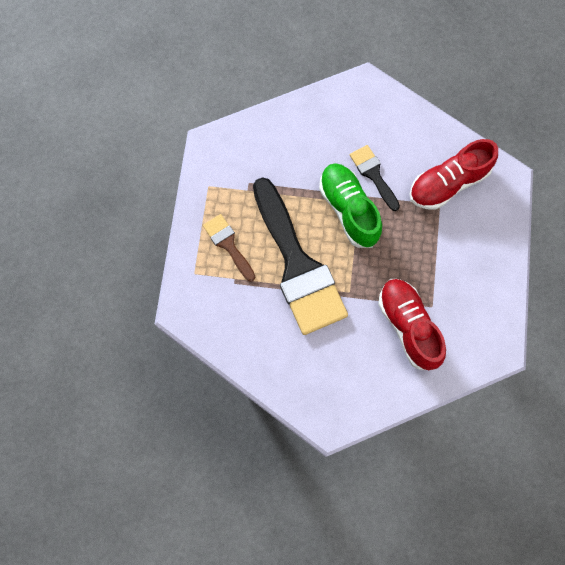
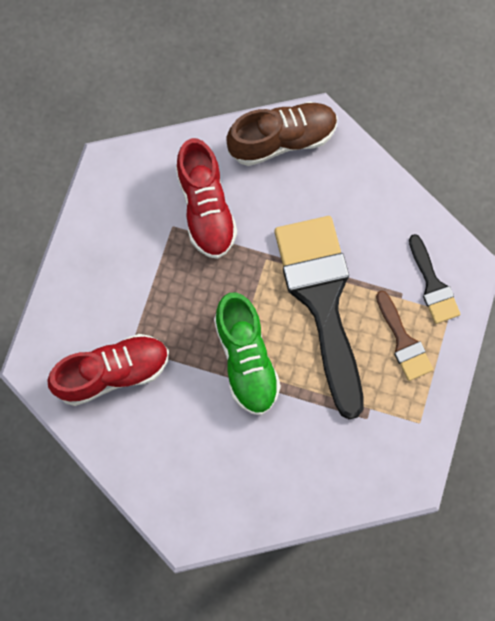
camera: 170 degrees left, 0 degrees up
black brush [350,145,400,211] -> black brush moved to [409,234,461,324]
none -> brown shoe [226,102,338,166]

